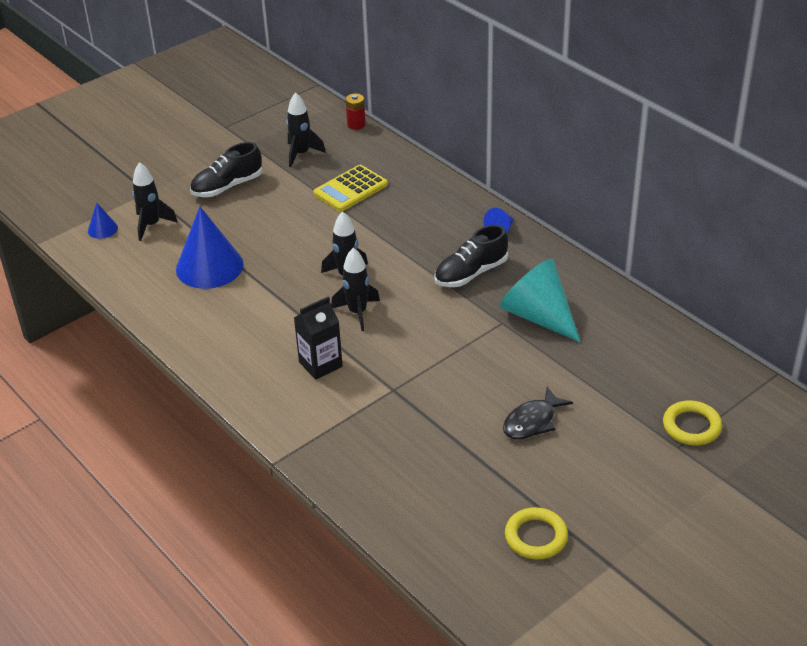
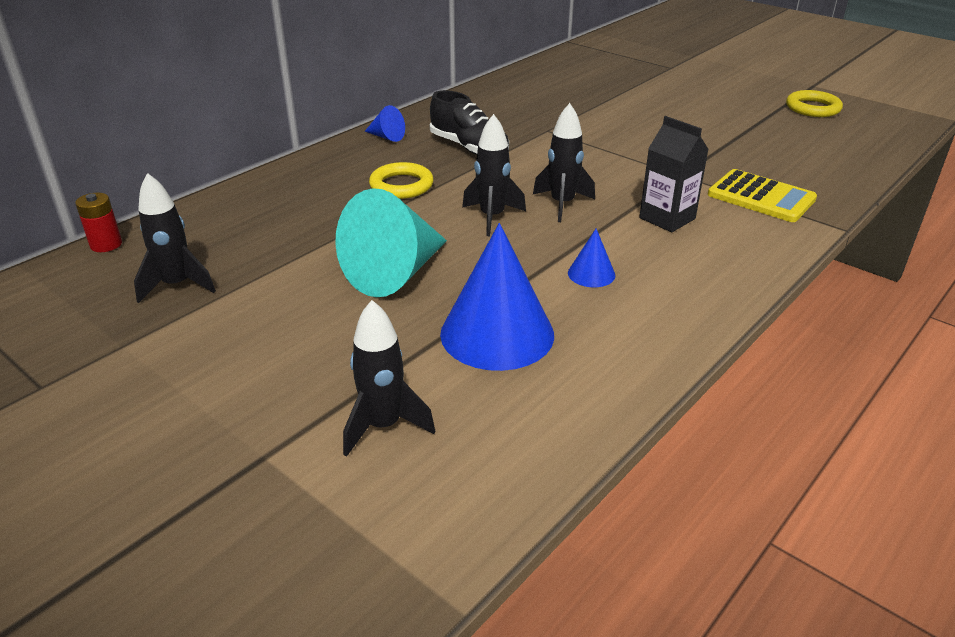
camera: 100 degrees left, 5 degrees down
blue cone [88,203,118,239] -> blue cone moved to [568,229,615,287]
black shoe [190,142,262,197] -> none
yellow calculator [313,165,388,212] -> yellow calculator moved to [708,169,817,222]
turquoise cone [499,259,580,342] -> turquoise cone moved to [335,188,447,297]
black fish [503,387,573,439] -> none
yellow ring [663,400,722,445] -> yellow ring moved to [369,162,434,199]

